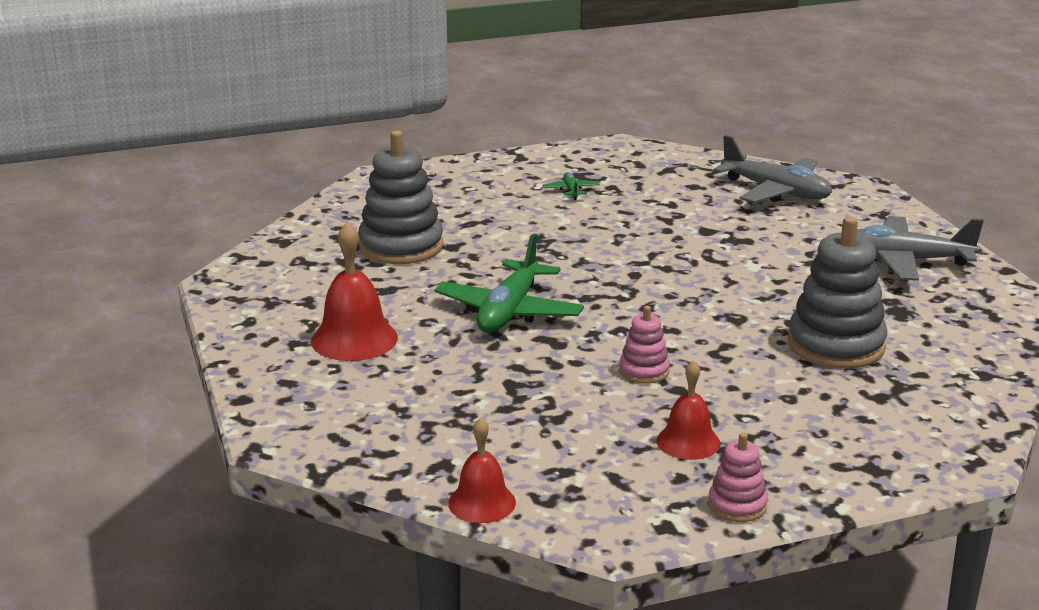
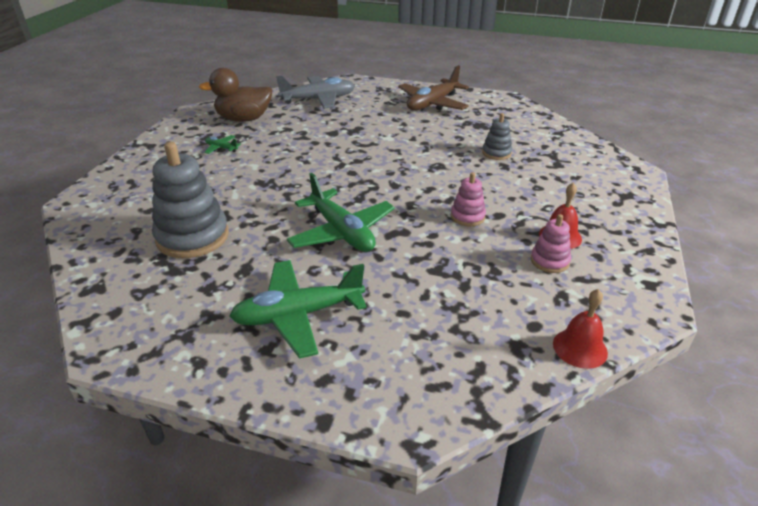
camera: 55 degrees left, 10 degrees up
red bell [311,222,398,361] -> green plane [230,260,367,359]
pink stacking toy [708,432,768,522] -> pink stacking toy moved to [531,214,571,273]
grey stacking toy [788,217,887,369] -> grey stacking toy [482,113,512,160], size x0.51
grey plane [857,216,984,281] -> brown plane [398,65,469,110]
none -> brown duck [199,68,273,122]

